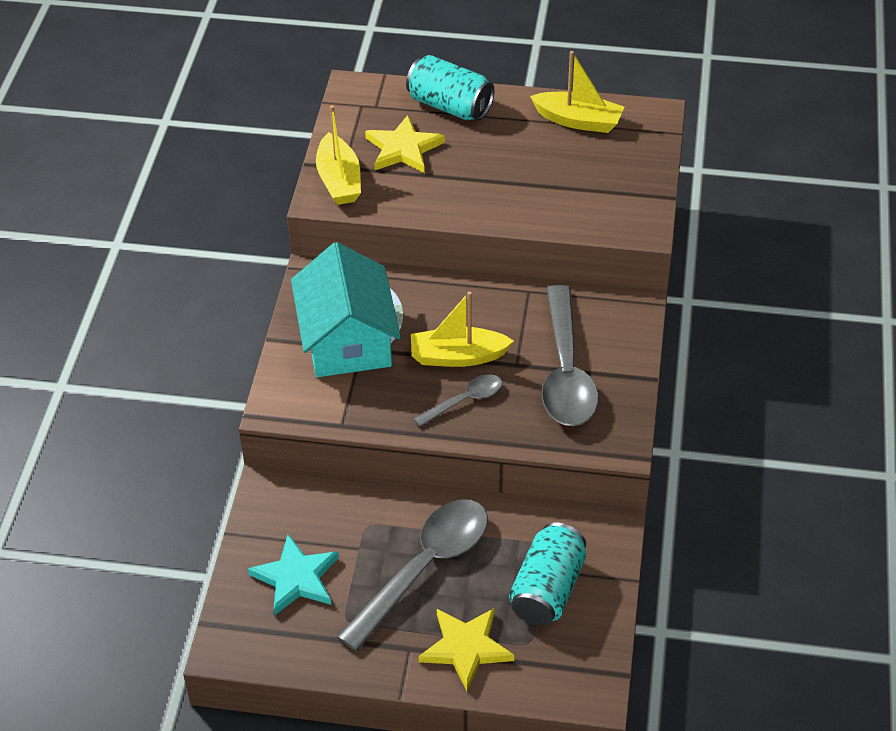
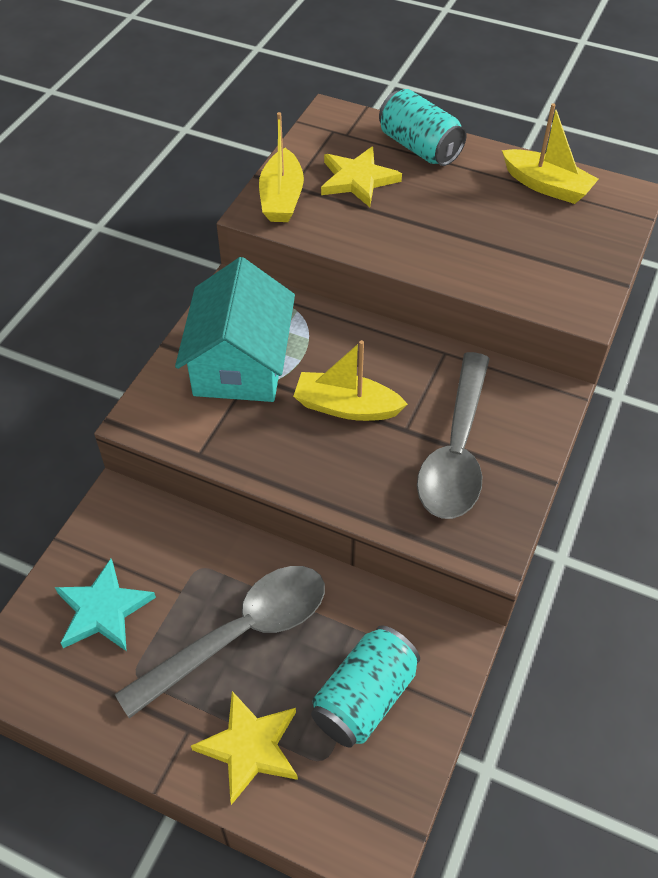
camera: 15 degrees right, 5 degrees up
grey spoon [414,375,502,427] -> none

